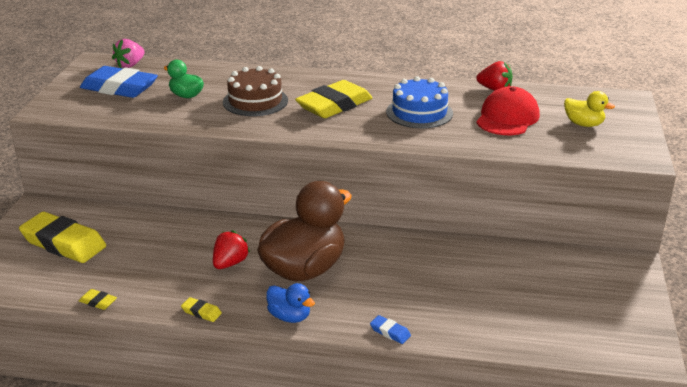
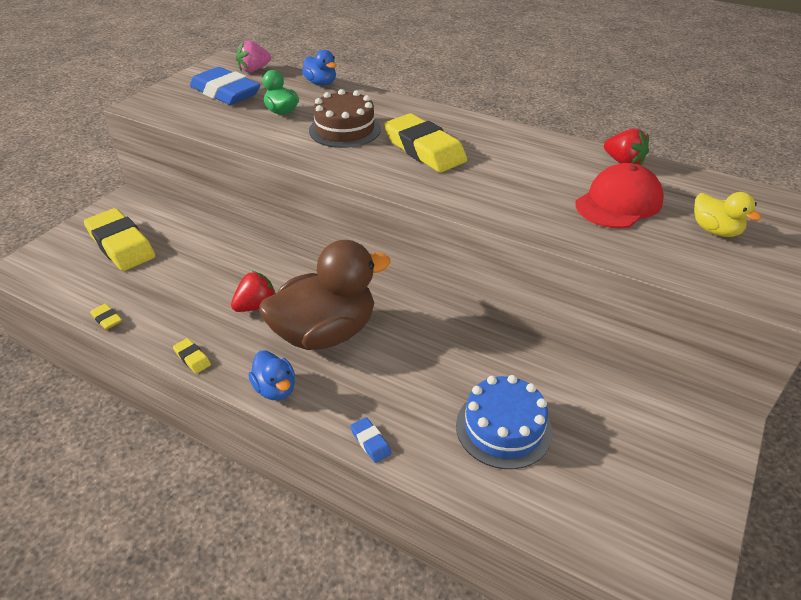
camera: 20 degrees right, 10 degrees up
yellow eraser [295,80,372,118] -> yellow eraser turned 75 degrees clockwise [384,113,467,172]
blue cake [386,76,453,128] -> blue cake moved to [456,375,552,469]
none -> blue duck [302,50,337,86]

